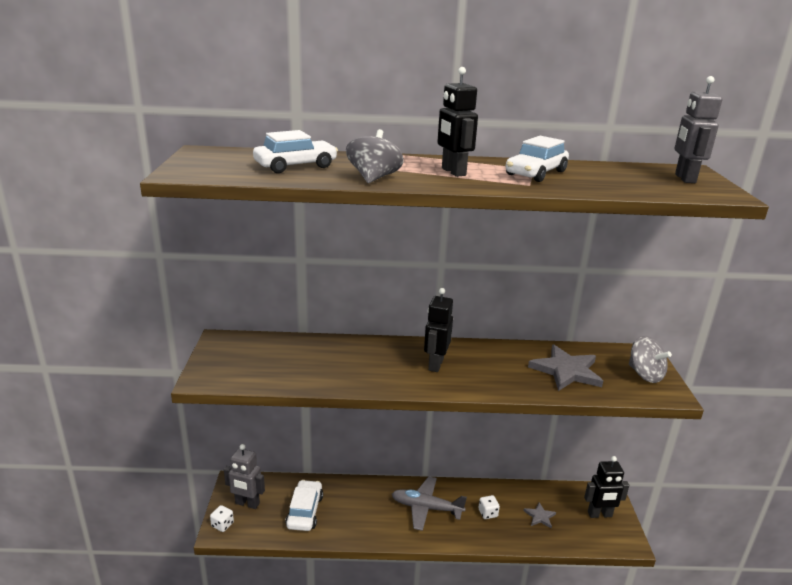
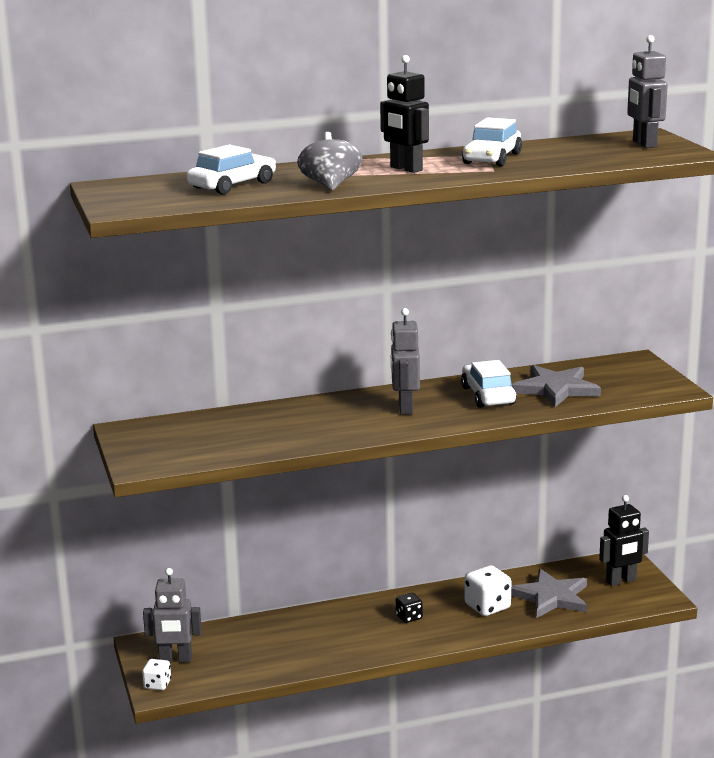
camera: 15 degrees left, 5 degrees down
white car [285,480,323,531] -> white car moved to [461,360,517,408]
grey plane [392,476,467,531] -> black dice [396,593,423,623]
black robot [424,288,453,372] -> grey robot [391,308,420,415]
white dice [478,495,500,519] -> white dice [464,565,511,616], size x1.69
grey star [523,502,556,528] -> grey star [511,568,587,618], size x1.98
grey spinning top [629,336,672,383] -> none

